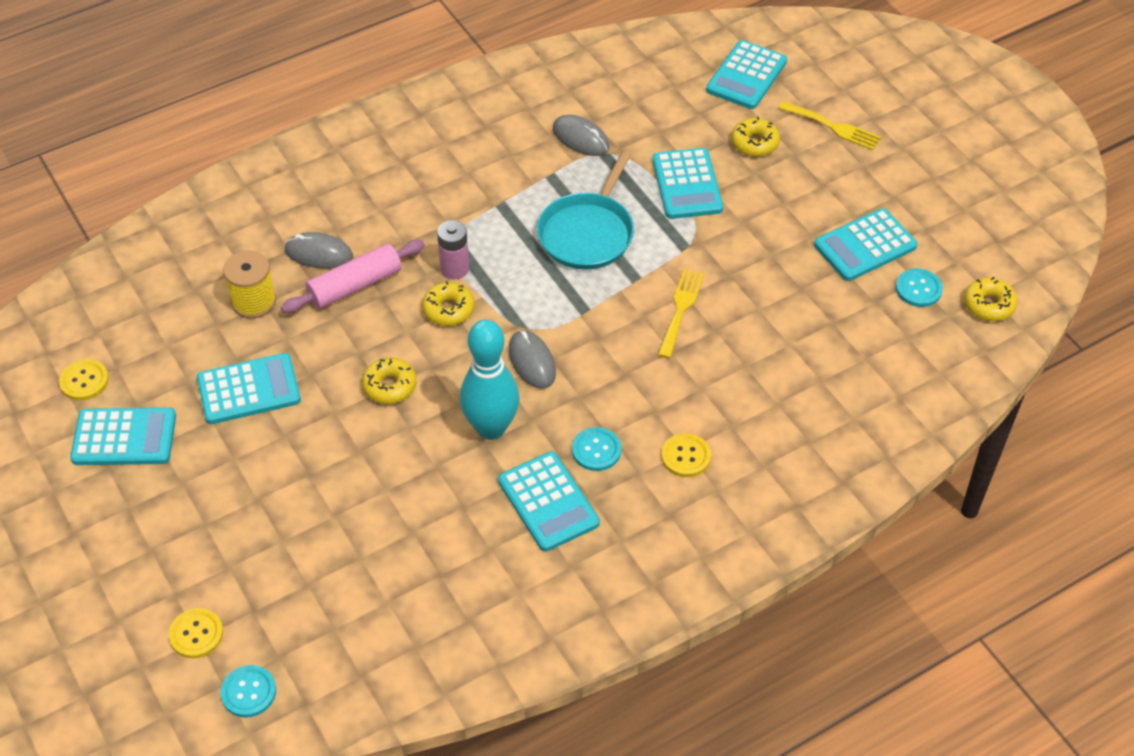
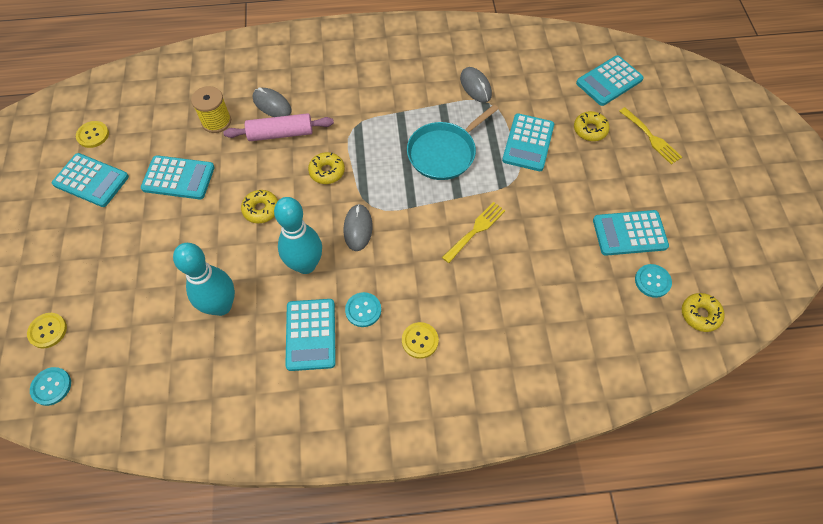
camera: 25 degrees right, 10 degrees up
pink battery [437,220,469,279] -> none
none -> turquoise bowling pin [173,243,235,316]

